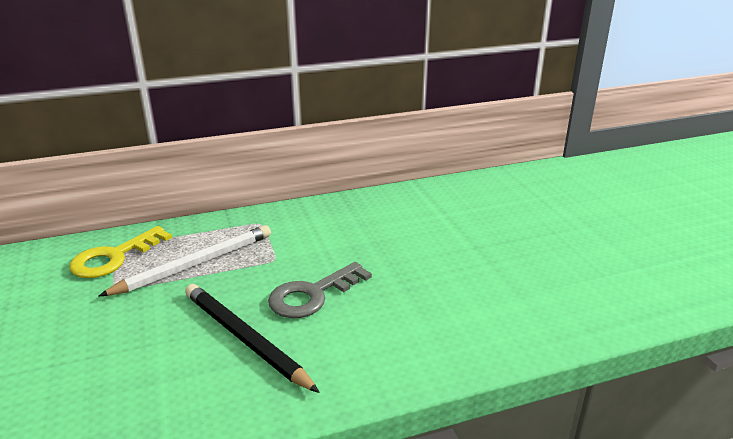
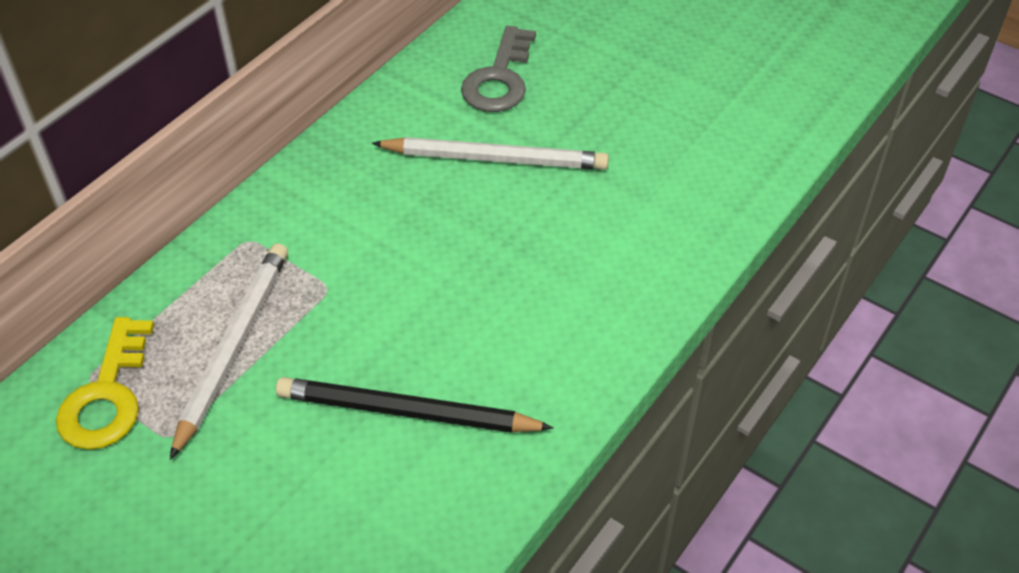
camera: 35 degrees left, 20 degrees up
grey key [268,262,372,318] -> grey key moved to [461,26,536,112]
none -> white pencil [372,137,609,170]

